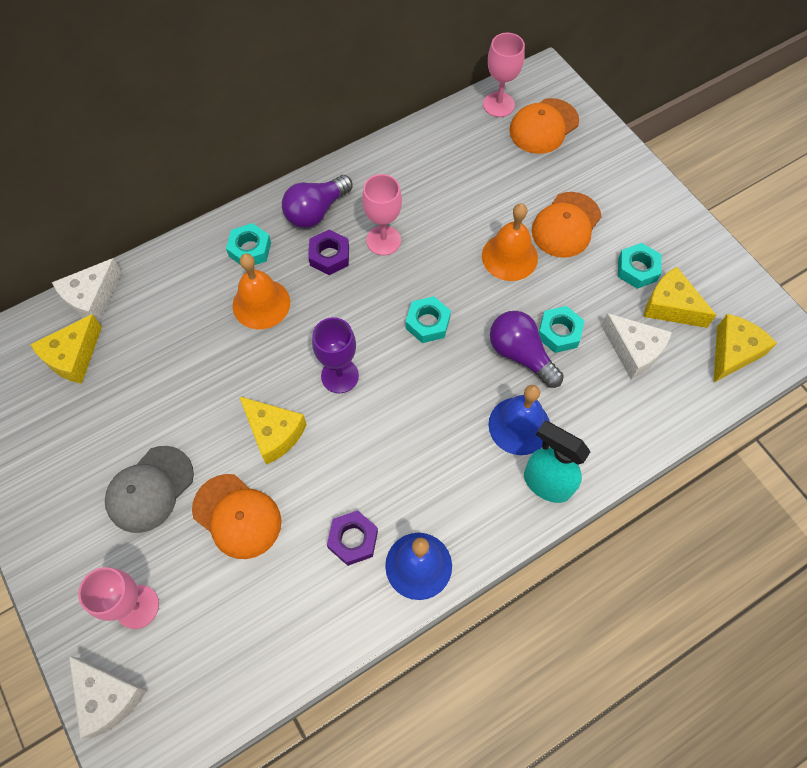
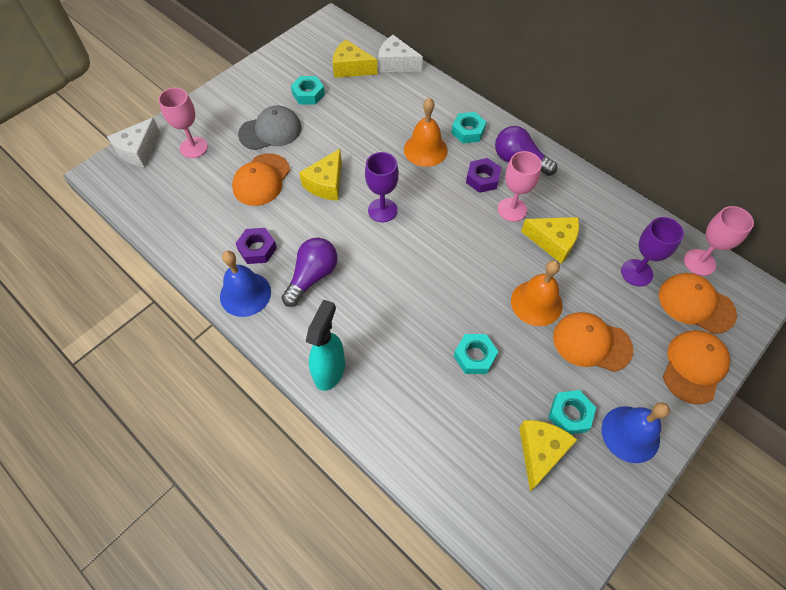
camera: 75 degrees right, 5 degrees down
grey cap [105,446,194,533] -> grey cap turned 135 degrees clockwise [238,106,302,150]
turquoise nut [406,296,451,343] -> turquoise nut moved to [291,76,325,105]
blue bell [488,385,550,455] -> blue bell moved to [601,402,670,463]
purple light bulb [490,311,564,388] -> purple light bulb moved to [281,238,338,307]
white cheese [601,313,672,379] -> none
yellow cheese [714,314,777,382] -> yellow cheese moved to [521,217,579,264]
none -> purple goblet [621,217,684,286]
none -> orange cap [663,330,730,404]

